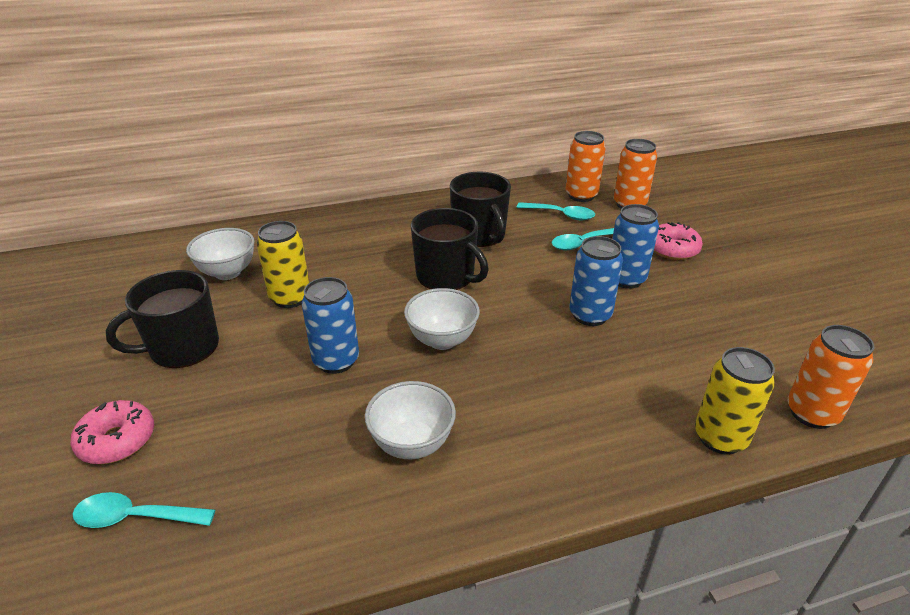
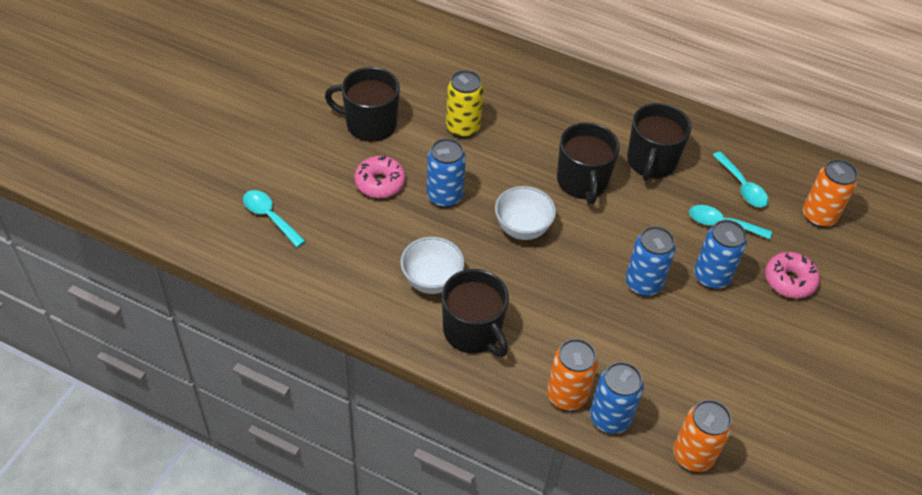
camera: 40 degrees right, 15 degrees up
pink donut [70,400,154,464] -> pink donut moved to [354,156,405,198]
white bowl [186,228,255,280] -> none
orange can [566,131,606,202] -> orange can moved to [547,339,598,410]
yellow can [695,347,775,454] -> blue can [590,362,644,434]
none -> black mug [442,269,509,357]

